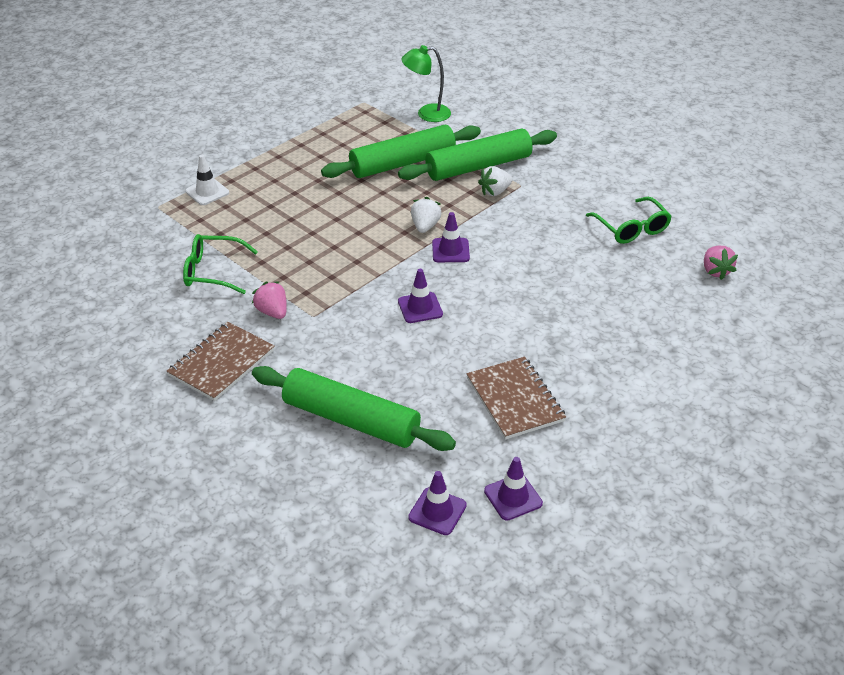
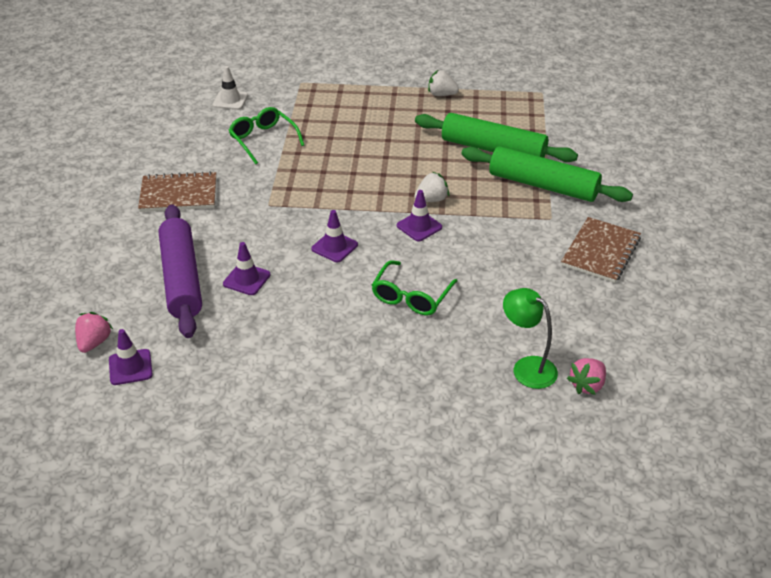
camera: 50 degrees right, 0 degrees up
white traffic cone [185,155,229,205] -> white traffic cone moved to [213,66,248,110]
pink strawberry [252,281,287,319] -> pink strawberry moved to [75,312,113,353]
green rolling pin [252,366,456,451] -> purple rolling pin [159,204,202,338]
green lamp [401,45,451,122] -> green lamp moved to [503,288,558,389]
brown notebook [467,357,566,440] -> brown notebook moved to [561,217,641,283]
white strawberry [478,166,513,196] -> white strawberry moved to [428,70,459,96]
purple traffic cone [484,457,543,521] -> purple traffic cone moved to [223,242,270,295]
green glasses [586,197,672,244] -> green glasses moved to [372,261,458,315]

